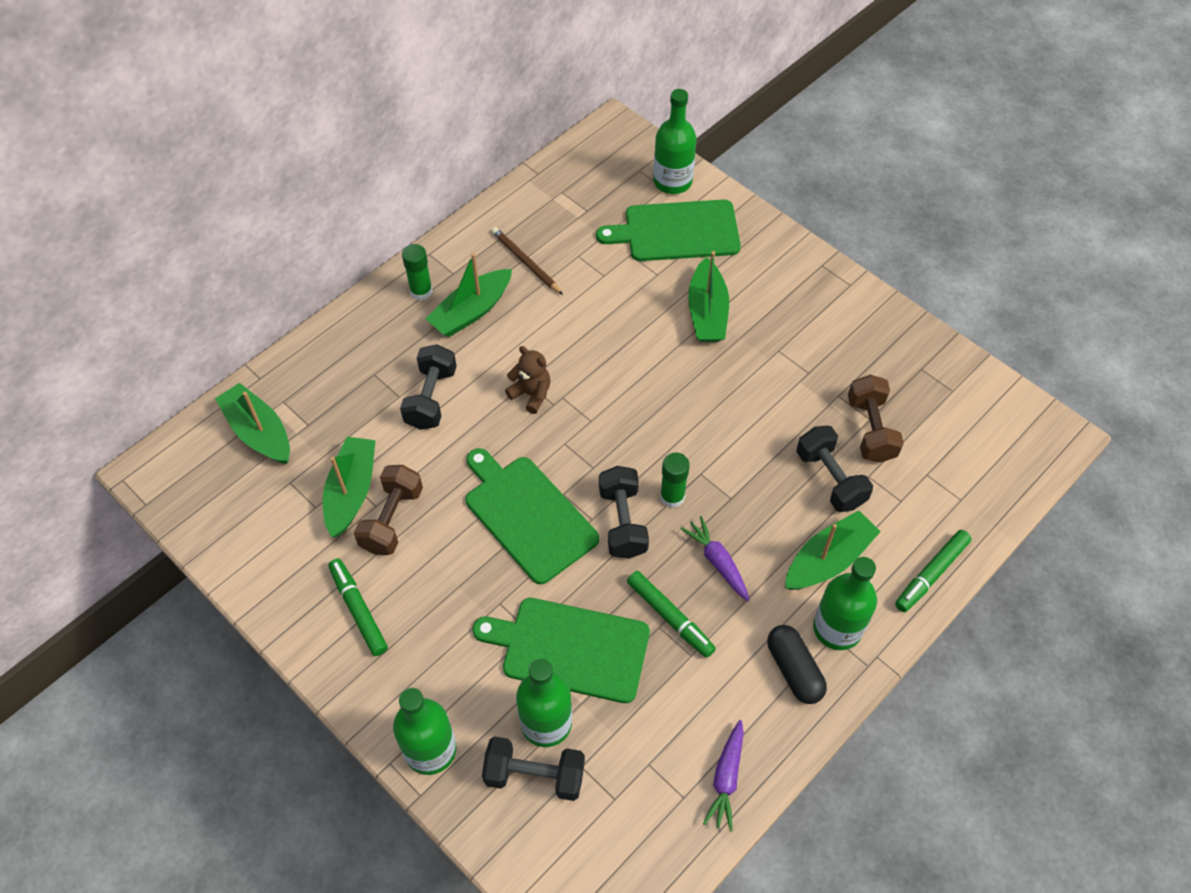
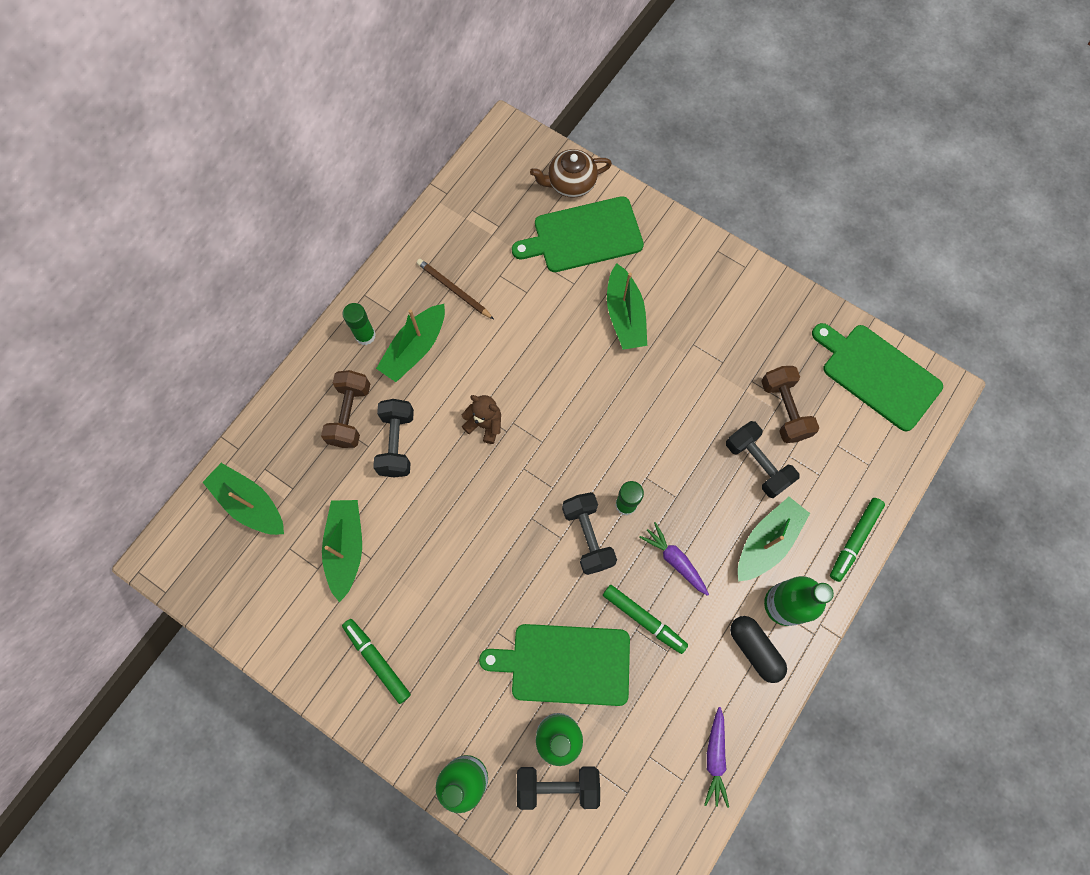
camera: 10 degrees left, 15 degrees up
brown dumbbell [354,465,423,555] -> brown dumbbell moved to [321,370,370,448]
green cutting board [466,448,599,584] -> green cutting board moved to [812,323,943,431]
green bottle [653,89,697,194] -> brown teapot [530,149,612,198]

